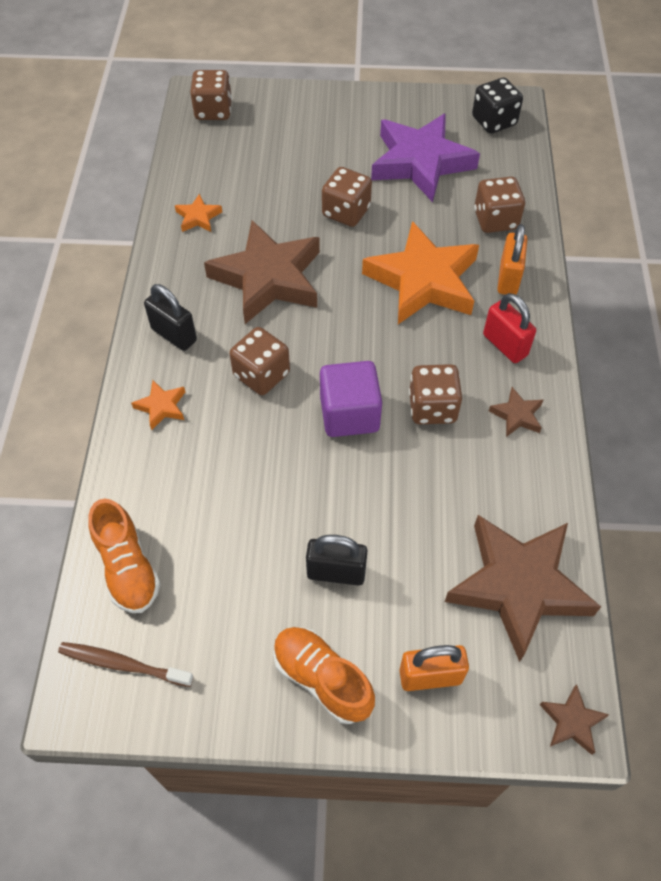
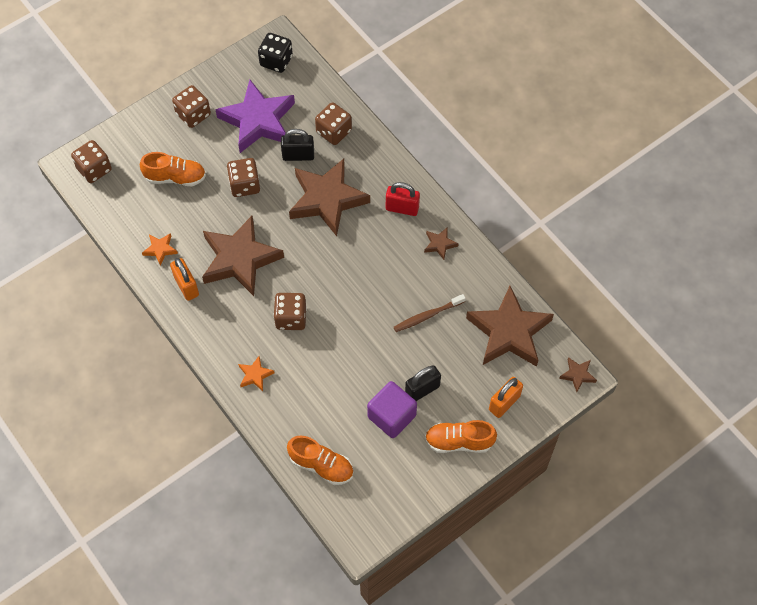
camera: 40 degrees left, 5 degrees up
brown toothbrush [58,642,194,687] -> brown toothbrush moved to [394,294,466,332]
black padlock [144,284,197,351] -> black padlock moved to [281,129,314,161]
purple cube [320,361,382,437] -> purple cube moved to [367,381,417,438]
orange star [362,221,479,324] -> brown star [289,159,370,236]
brown dice [409,364,462,424] -> brown dice moved to [172,85,211,128]
orange padlock [497,224,527,295] -> orange padlock moved to [170,258,199,301]
none -> orange shoe [140,152,206,186]

